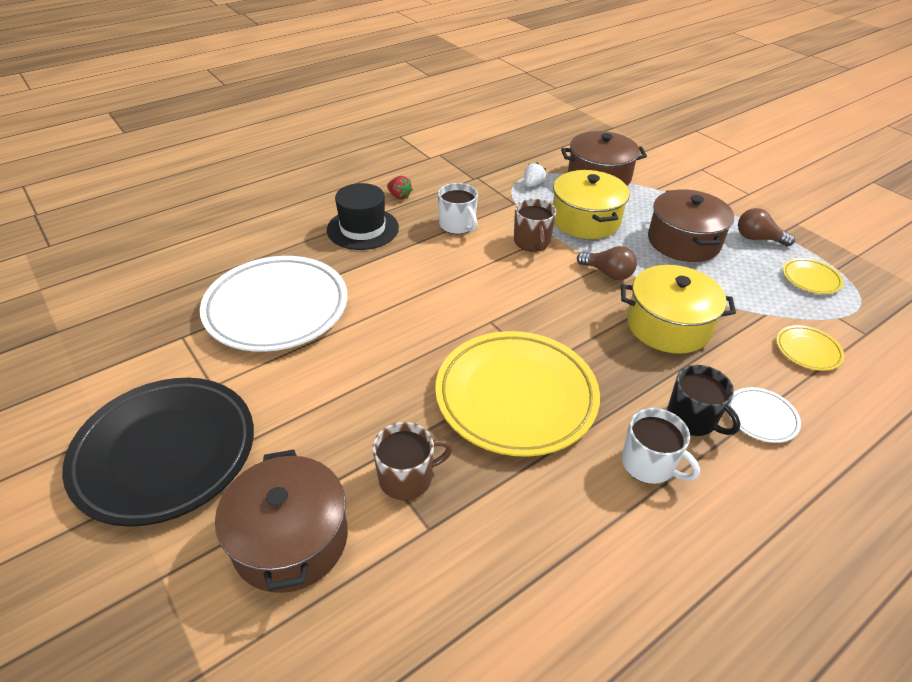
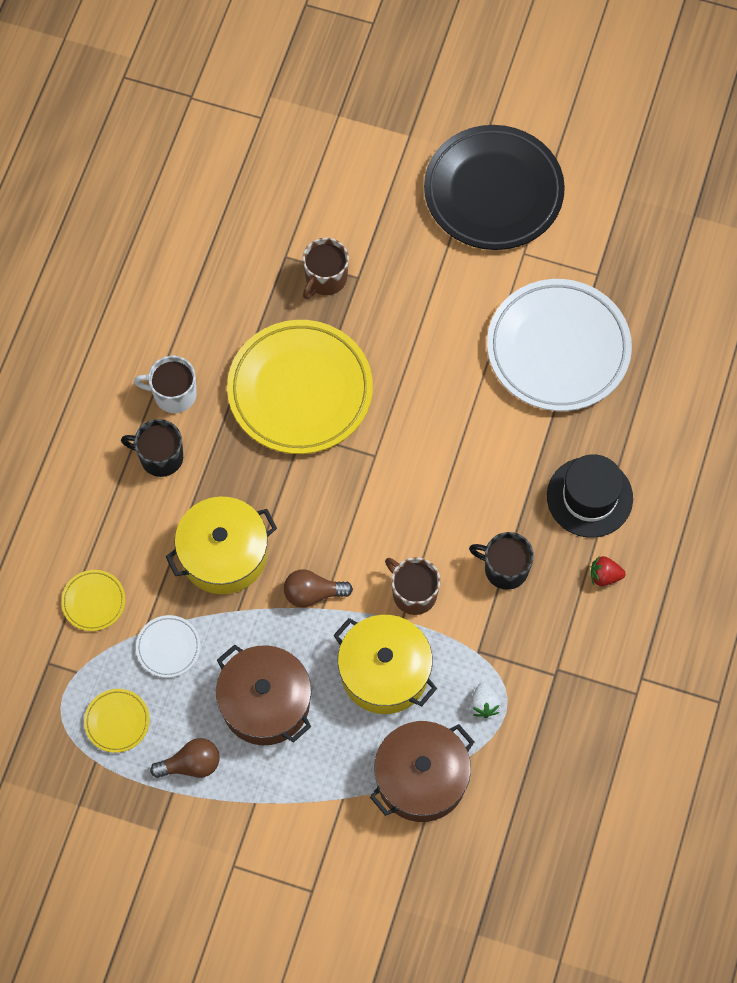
camera: 145 degrees right, 25 degrees up
brown pot [215,450,348,593] -> none
white mug [438,183,478,234] -> black mug [469,532,534,590]
white plate [728,387,801,443] -> white plate moved to [136,615,201,678]

